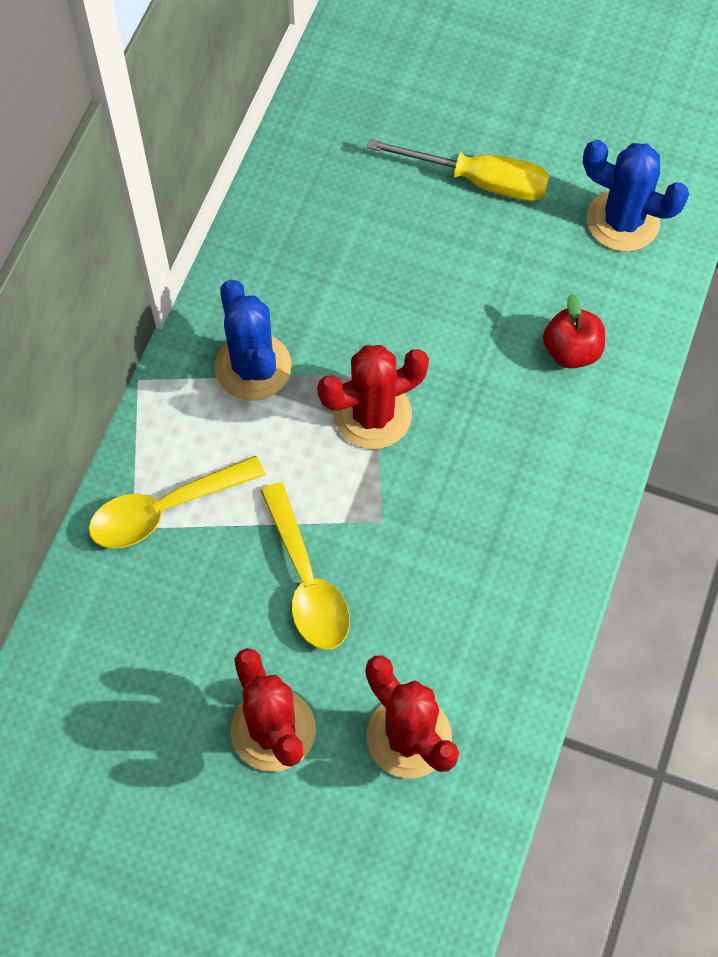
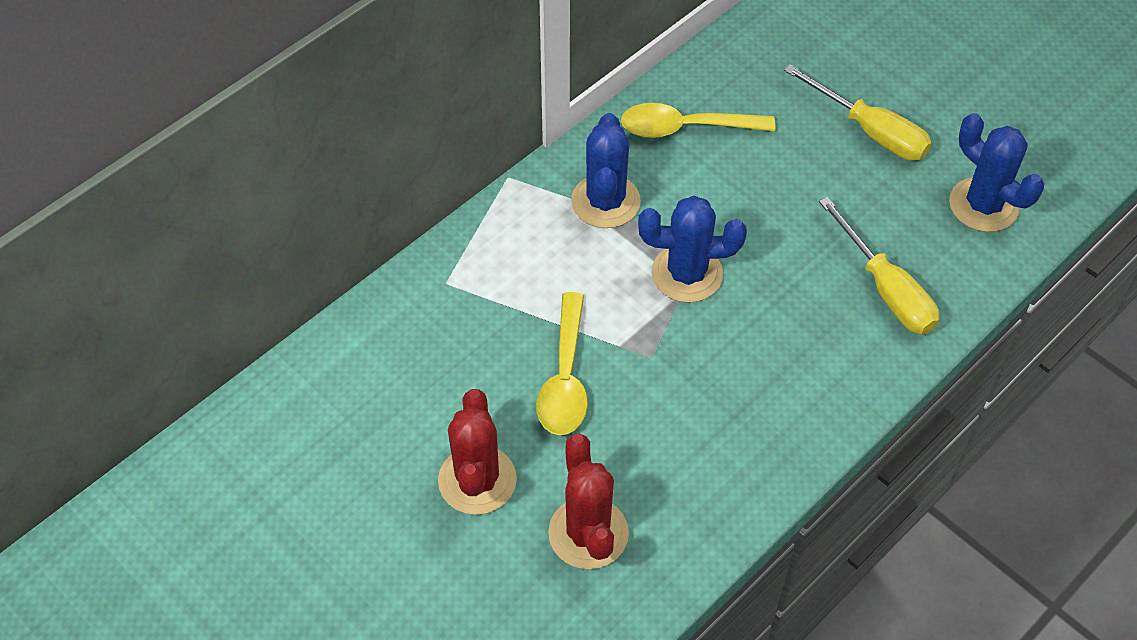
camera: 25 degrees right, 10 degrees down
yellow spoon [88,456,266,548] -> yellow spoon moved to [621,103,776,138]
red cactus [317,345,429,449] -> blue cactus [638,196,747,303]
red apple [543,294,605,368] -> yellow screwdriver [819,197,939,334]

